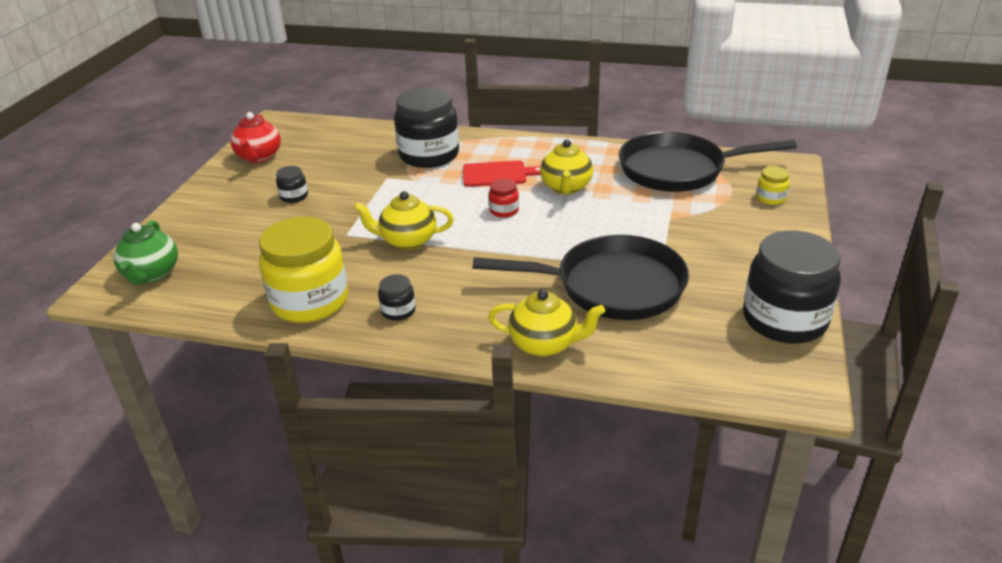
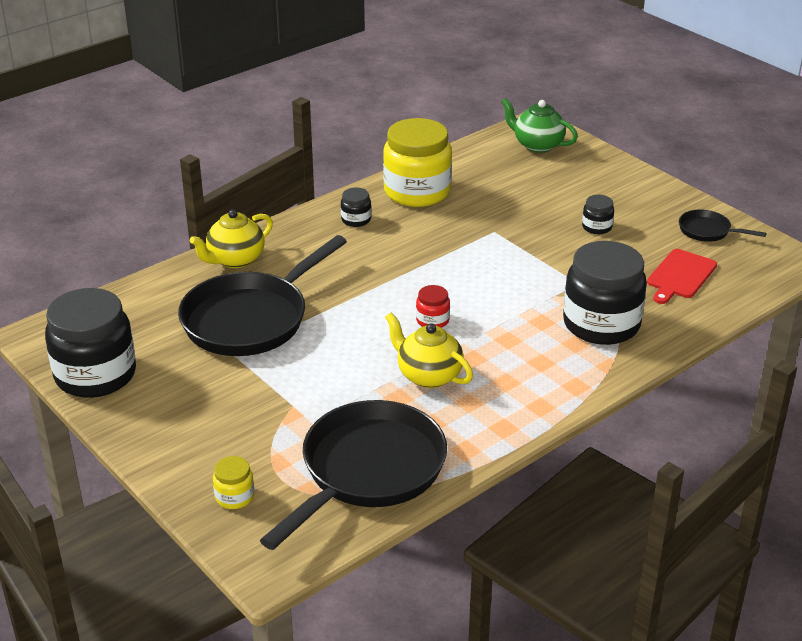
camera: 125 degrees right, 0 degrees up
red teapot [230,112,281,163] -> black pan [679,210,767,242]
yellow teapot [353,191,454,250] -> none
red cutting board [463,161,541,187] -> red cutting board moved to [647,249,717,304]

